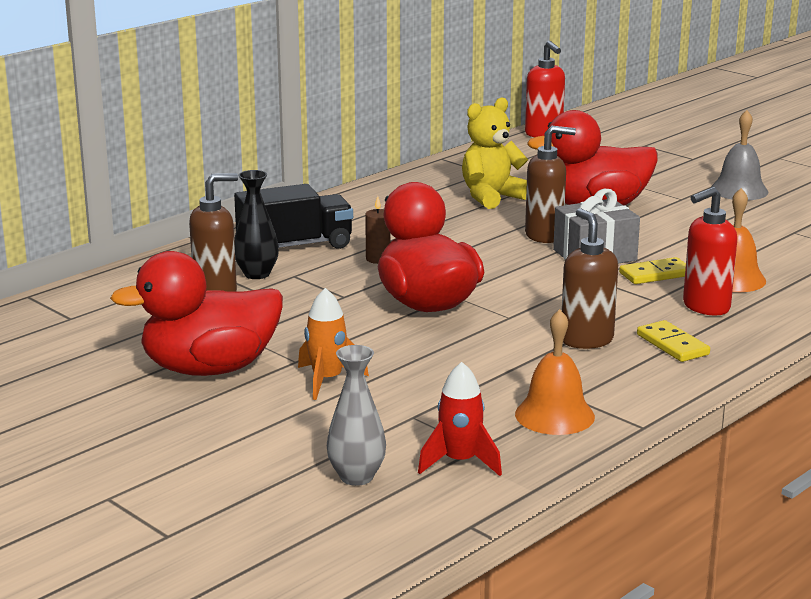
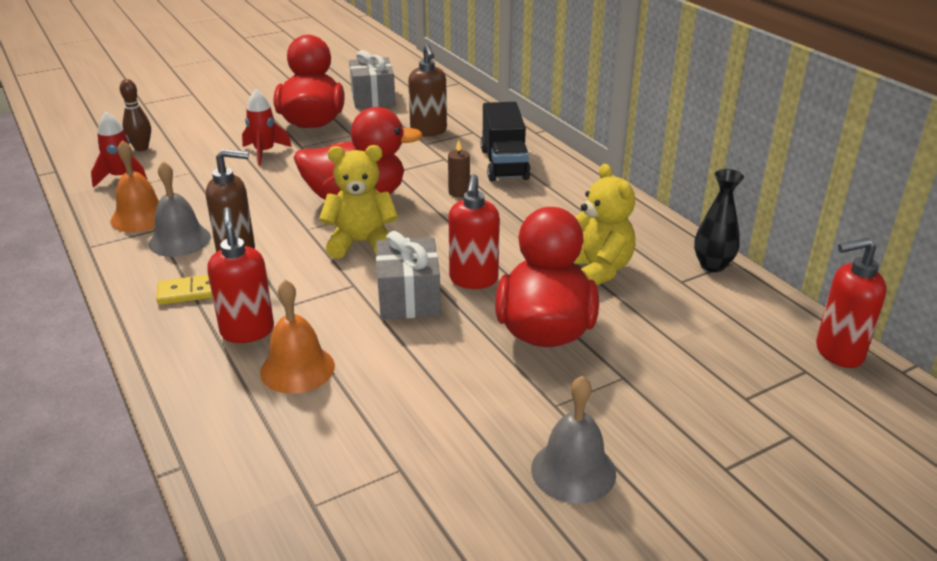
camera: 105 degrees right, 10 degrees up
black vase [234,170,279,279] -> black vase moved to [694,169,744,272]
orange rocket [298,288,369,400] -> red rocket [242,89,292,165]
grey vase [327,345,386,486] -> brown bowling pin [120,79,151,151]
brown soap dispenser [525,126,576,243] -> red soap dispenser [448,174,500,289]
yellow domino [619,257,686,284] -> none
none -> grey bell [149,161,211,257]
none -> yellow teddy bear [319,145,398,259]
none -> grey gift [349,50,396,108]

